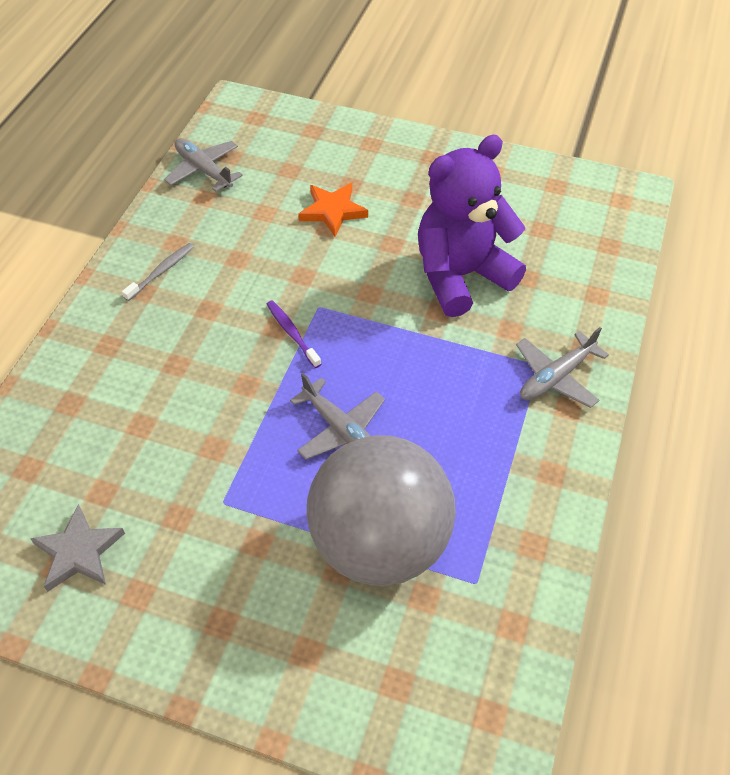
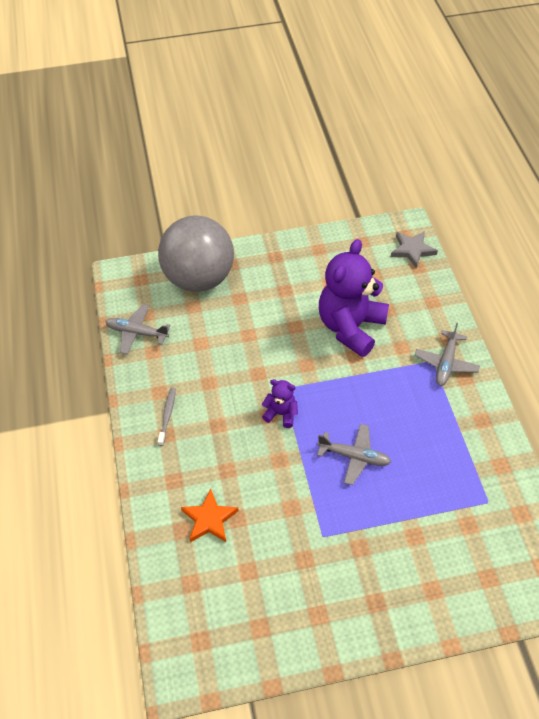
camera: 30 degrees left, 0 degrees up
grey star [30,504,125,592] -> grey star moved to [391,231,438,268]
purple toothbrush [267,300,321,368] -> purple teddy bear [262,379,298,428]
orange star [298,183,368,237] -> orange star moved to [181,489,239,542]
grey ball [307,435,456,586] -> grey ball moved to [158,216,234,292]

